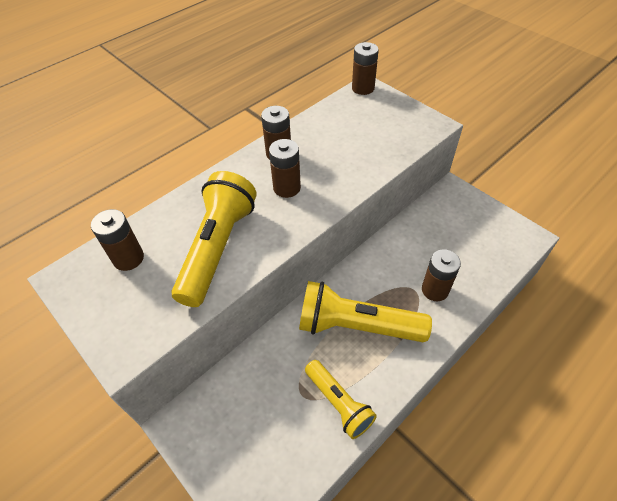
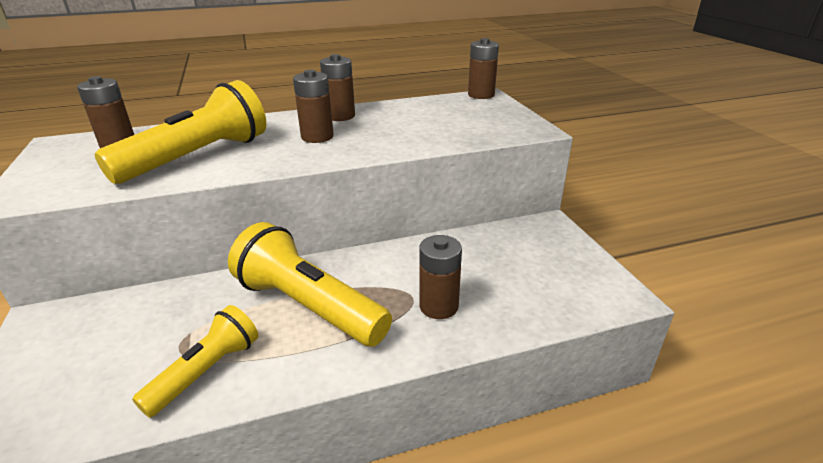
camera: 25 degrees right, 20 degrees down
yellow flashlight [305,360,377,439] -> yellow flashlight turned 135 degrees counterclockwise [132,305,258,418]

